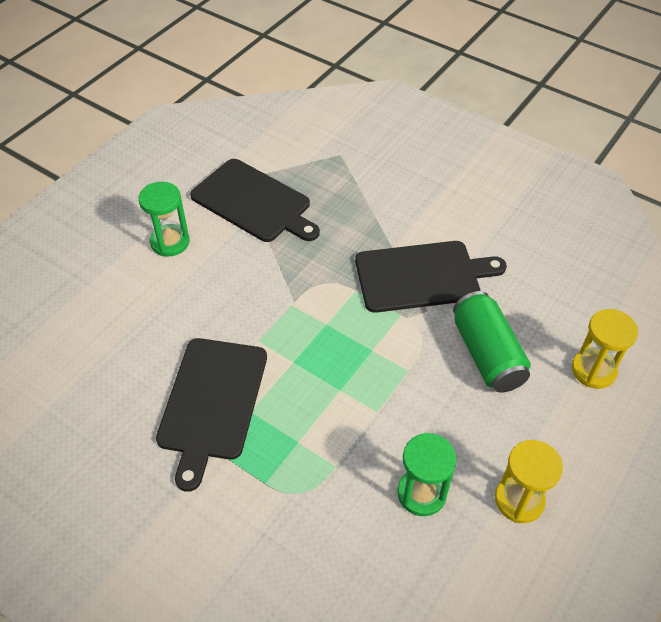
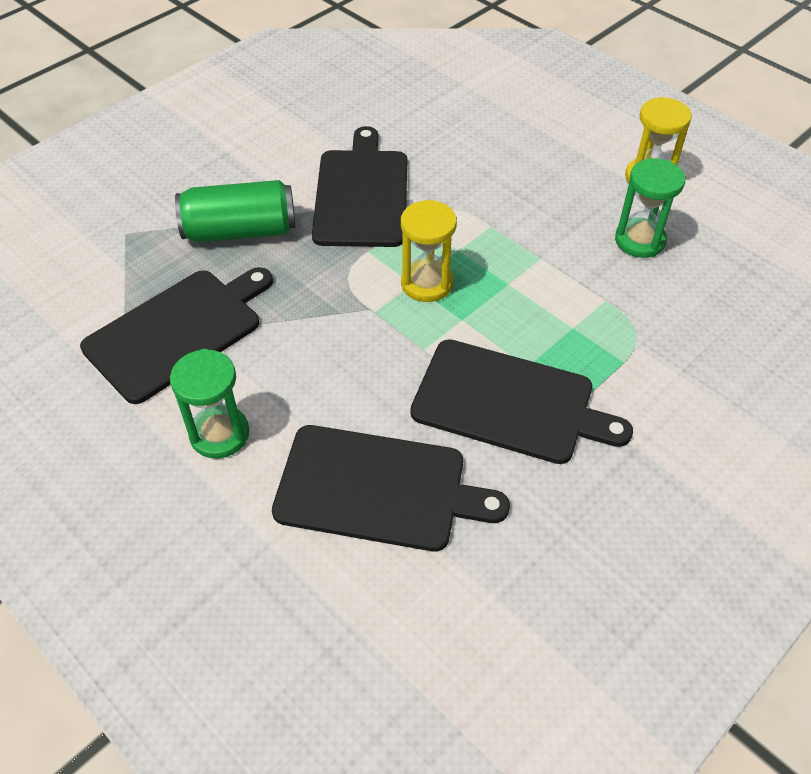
camera: 80 degrees left, 0 degrees up
green can [453,291,531,392] -> green can moved to [175,180,295,242]
yellow hourglass [572,309,638,389] -> yellow hourglass moved to [401,200,457,302]
none -> black cutting board [272,425,510,551]

